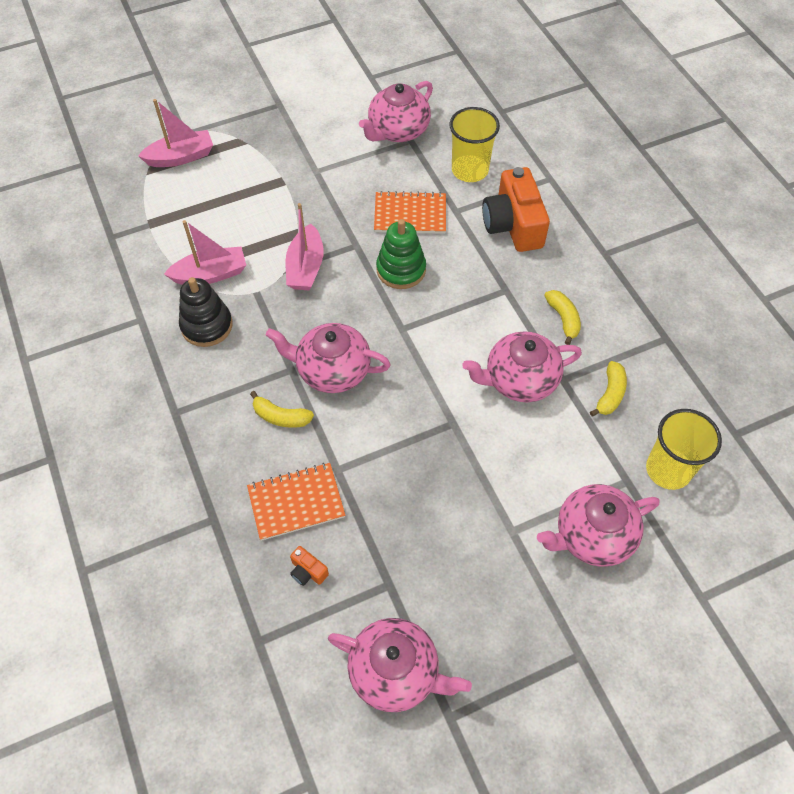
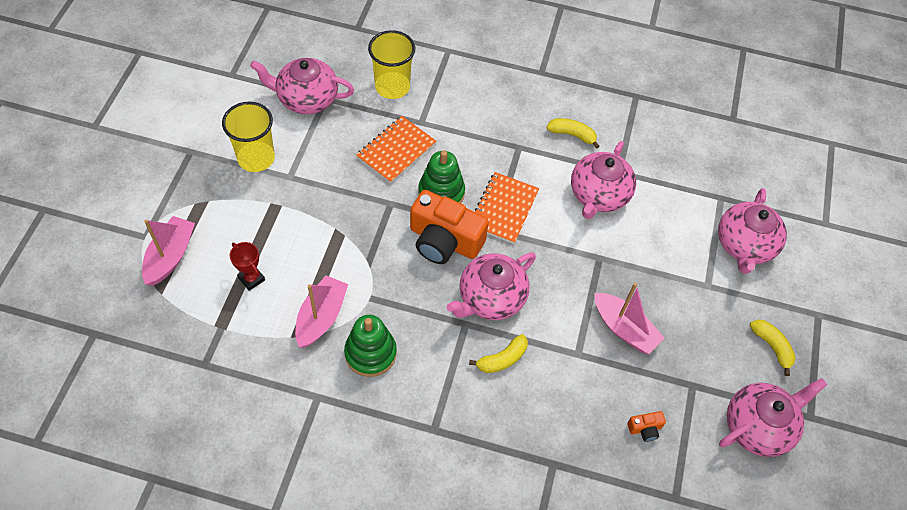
camera: 55 degrees left, 0 degrees up
black stacking toy [179,277,233,347] -> green stacking toy [344,315,397,377]
orange notebook [247,463,345,541] -> orange notebook moved to [475,172,539,244]
pink boat [286,203,324,290] -> pink boat moved to [594,283,664,354]
pink teapot [359,81,433,142] -> pink teapot turned 105 degrees clockwise [250,58,354,114]
orange camera [482,167,550,252] -> orange camera moved to [410,190,489,264]
yellow banana [590,361,627,417] -> yellow banana moved to [750,319,796,376]
yellow cup [646,409,722,490] -> yellow cup moved to [222,102,275,172]
none -> red trophy [230,242,265,291]

